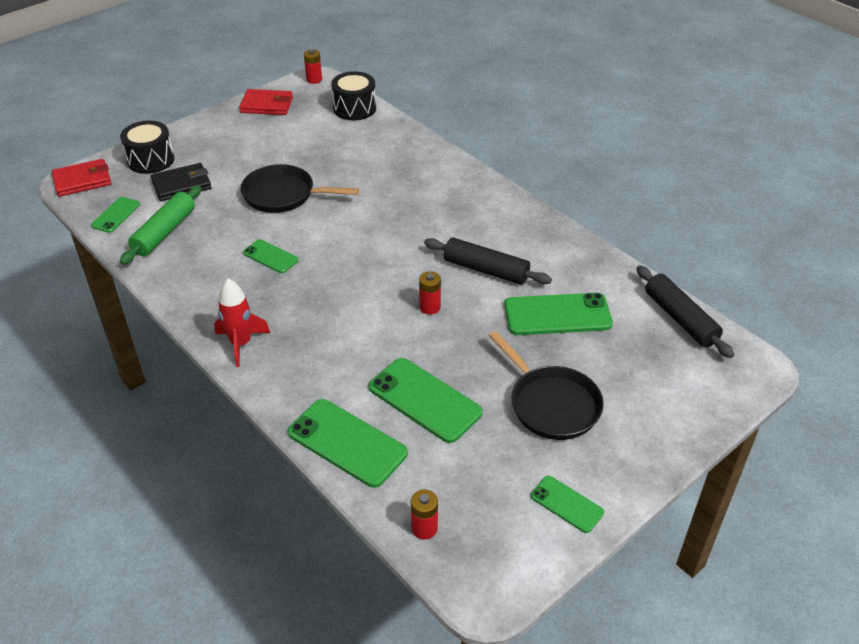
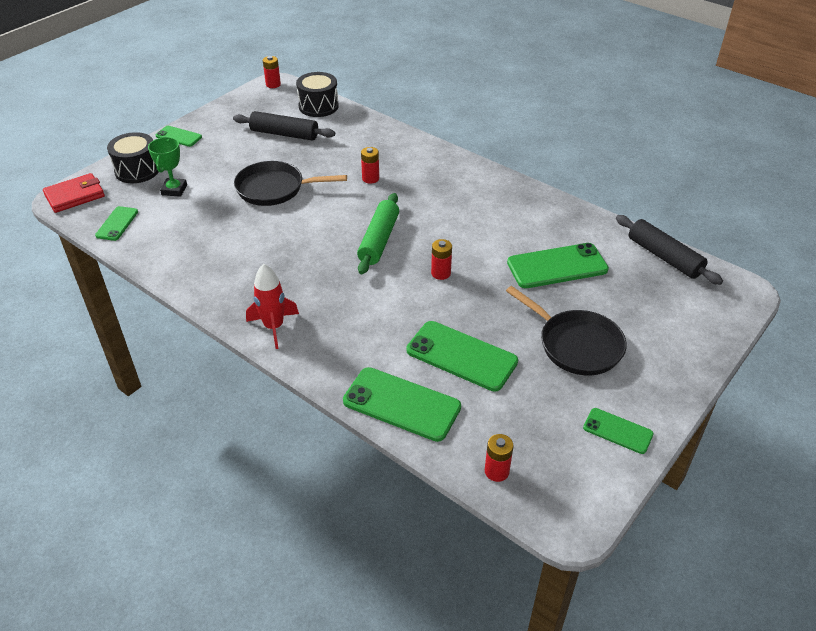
camera: 10 degrees left, 0 degrees up
green rolling pin [120,185,201,265] -> green rolling pin moved to [357,193,399,274]
black wallet [151,163,212,201] -> green trophy [148,137,187,197]
red wallet [239,89,293,115] -> none
green phone [243,239,298,273] -> green phone moved to [156,126,202,147]
black rolling pin [424,238,552,285] -> black rolling pin moved to [233,111,335,141]
none -> red battery [361,147,379,184]

